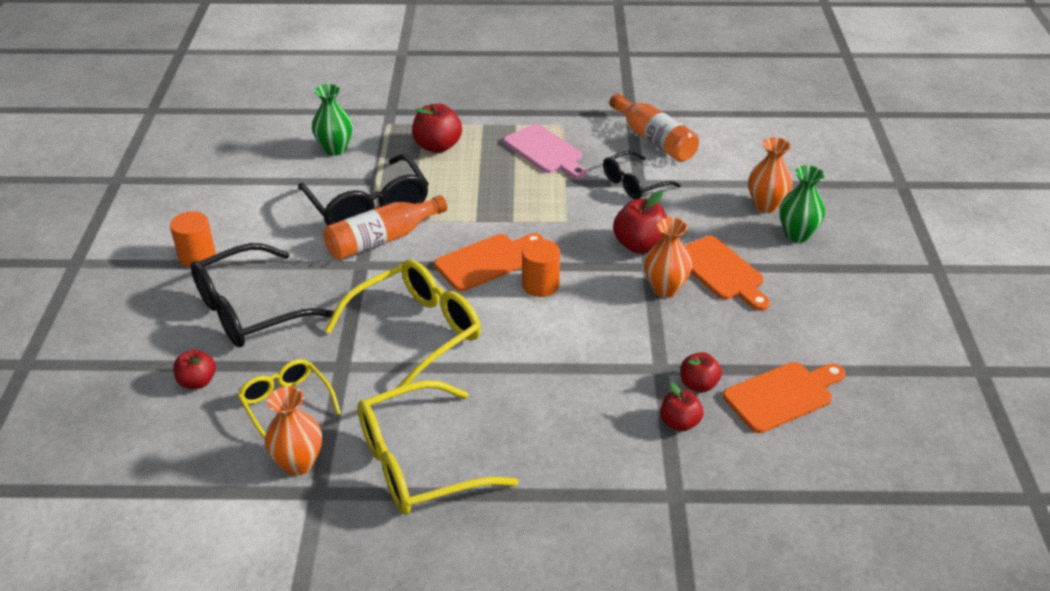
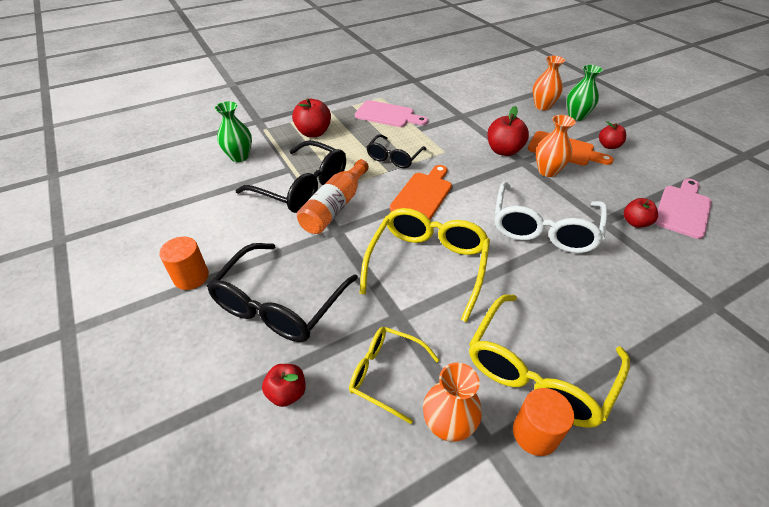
camera: 30 degrees left, 5 degrees up
orange cylinder [522,239,560,297] -> orange cylinder moved to [513,388,574,456]
black glasses [603,150,681,199] -> black glasses moved to [367,134,427,168]
orange bottle [609,93,699,162] -> none
red apple [660,382,703,432] -> red apple moved to [599,121,626,149]
orange cutting board [723,362,845,433] -> pink cutting board [655,179,712,239]
none -> white glasses [495,182,608,253]

